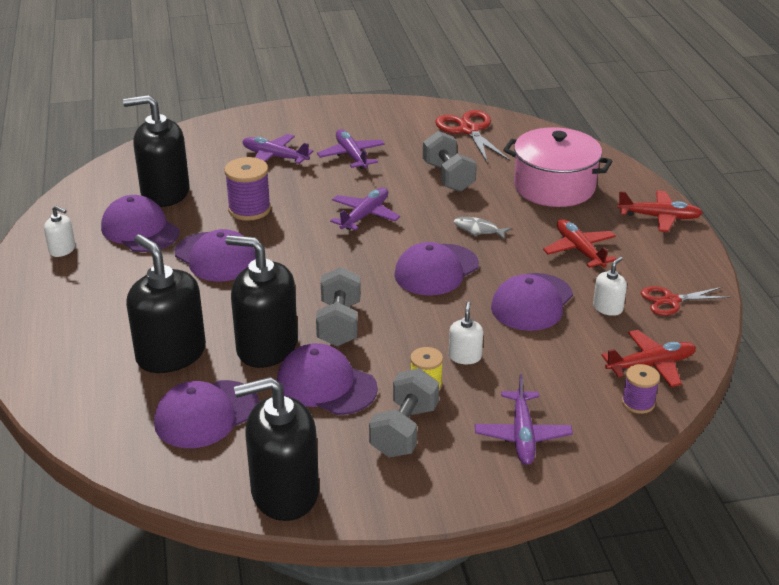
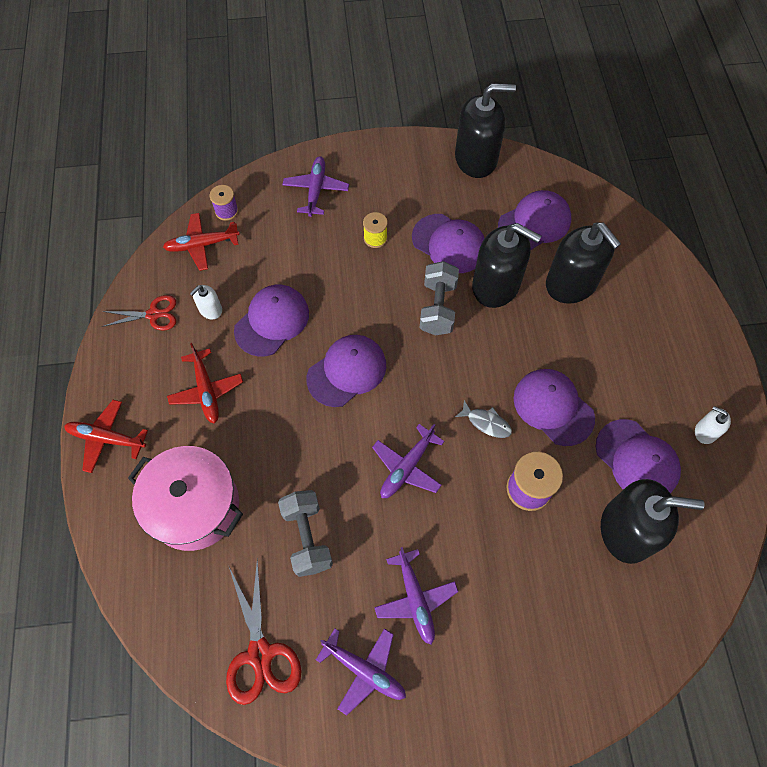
camera: 175 degrees left, 30 degrees up
purple plane [242,134,314,164] -> purple plane moved to [316,628,406,716]
grey dumbbell [369,368,439,457] -> none
white soap dispenser [449,302,483,364] -> none
grey fish [454,217,511,239] -> grey fish moved to [455,400,512,438]

